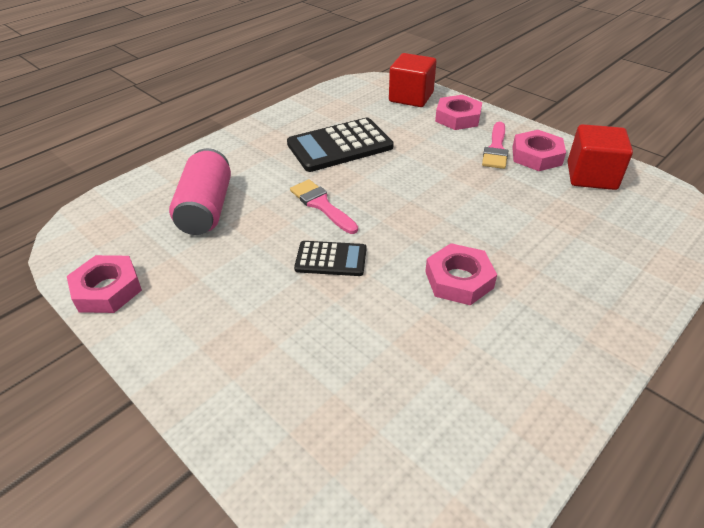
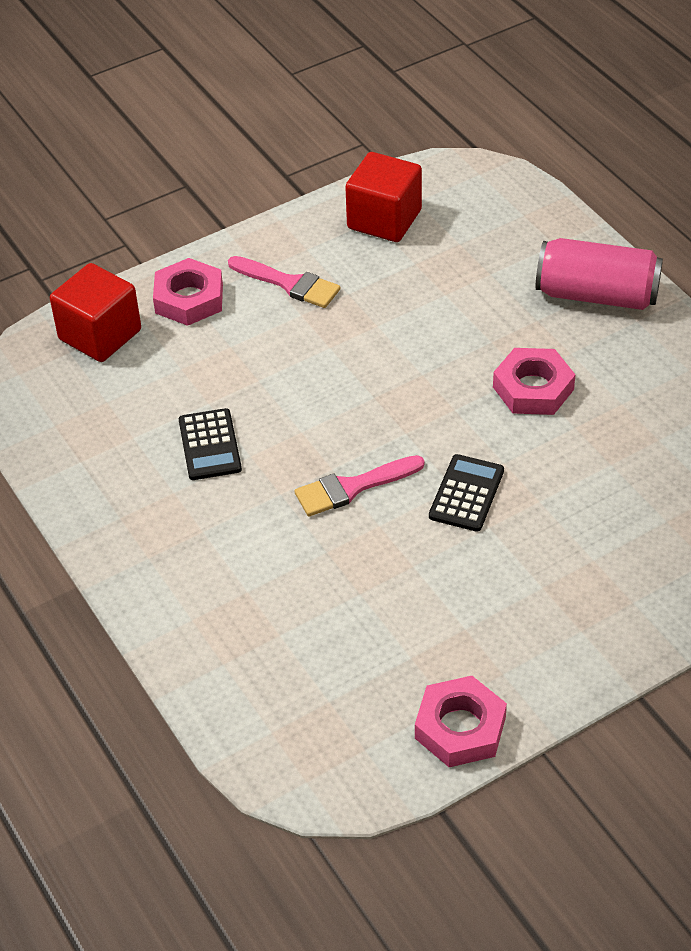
camera: 75 degrees left, 5 degrees up
pink can [169,148,231,235] -> pink can moved to [536,238,663,310]
black calculator [287,118,394,172] -> black calculator [179,408,242,480], size x0.57
pink nut [512,130,566,171] -> none

